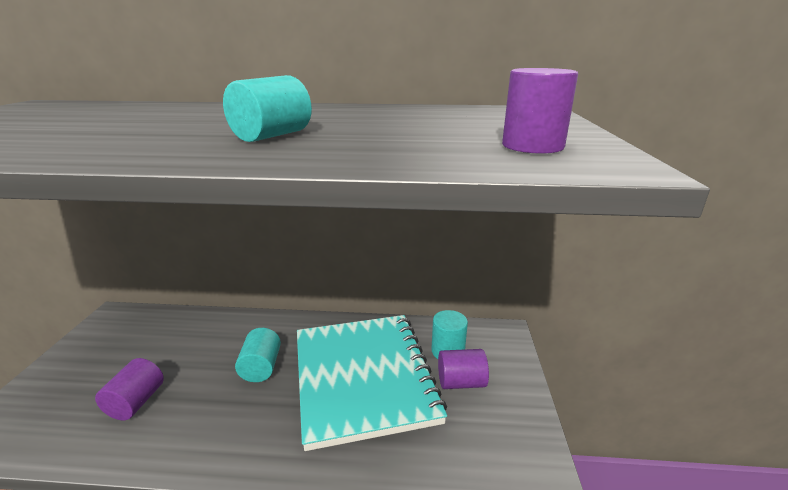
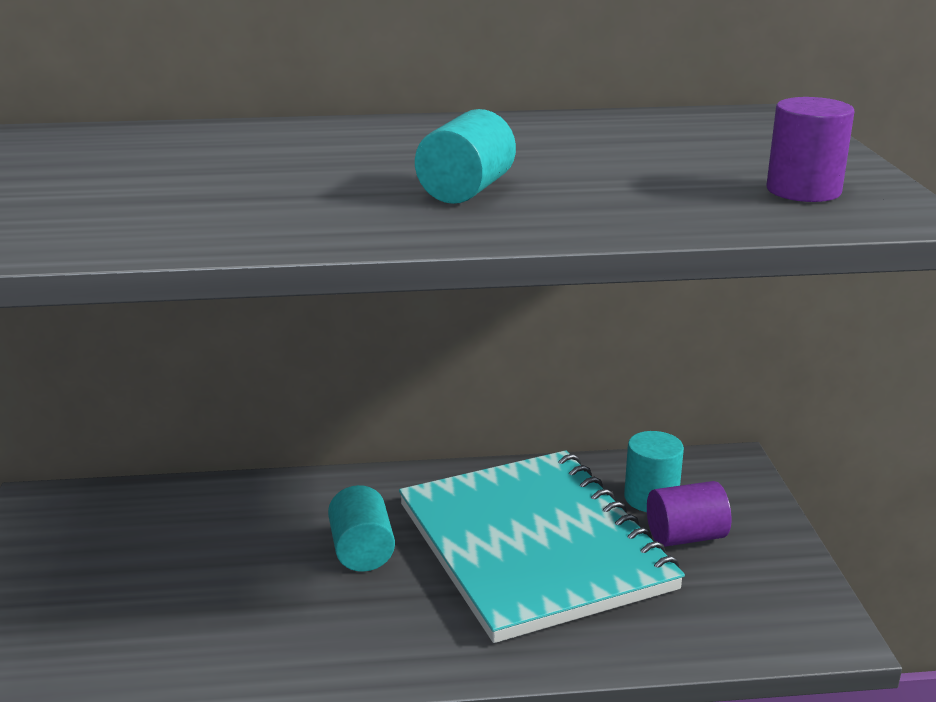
camera: 10 degrees left, 0 degrees up
purple cylinder [95,358,164,420] -> none

